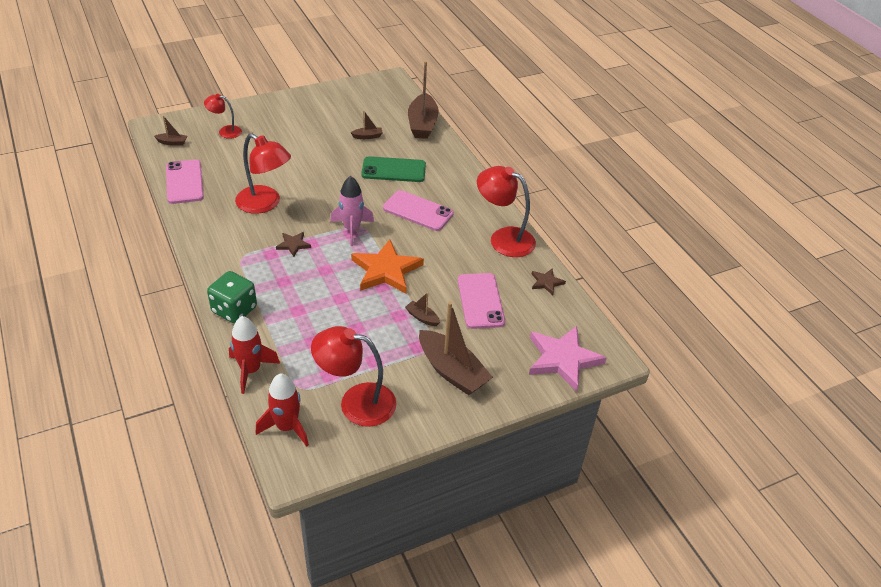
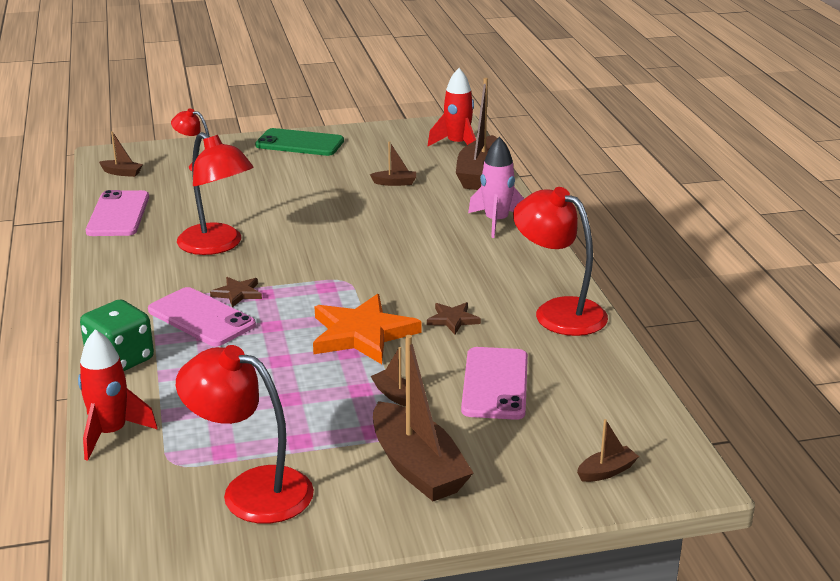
camera: 15 degrees right, 15 degrees down
red rocket [256,373,309,447] -> red rocket moved to [428,68,476,146]
pink rocket [330,176,374,246] -> pink rocket moved to [468,137,524,238]
green phone [361,156,426,182] -> green phone moved to [255,128,344,156]
pink phone [383,190,454,231] -> pink phone moved to [148,287,256,346]
pink star [529,326,607,392] -> brown boat [577,419,639,482]
brown star [532,269,566,295] -> brown star moved to [427,302,481,334]

